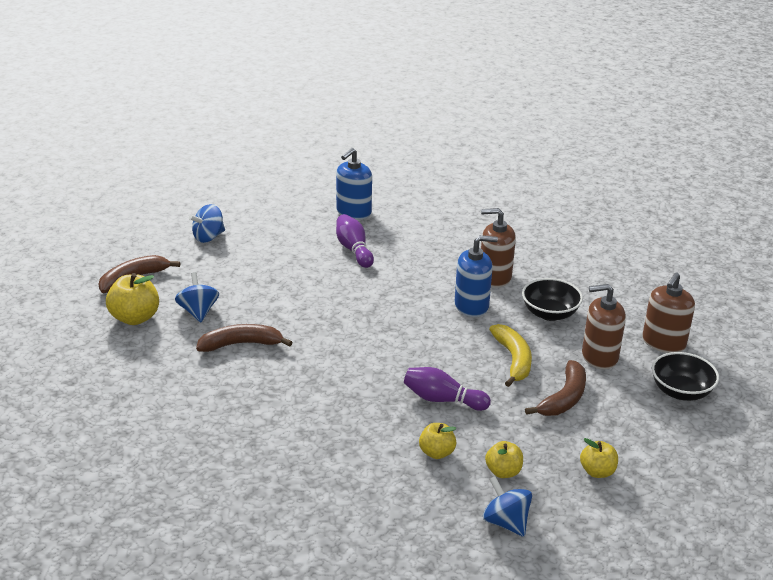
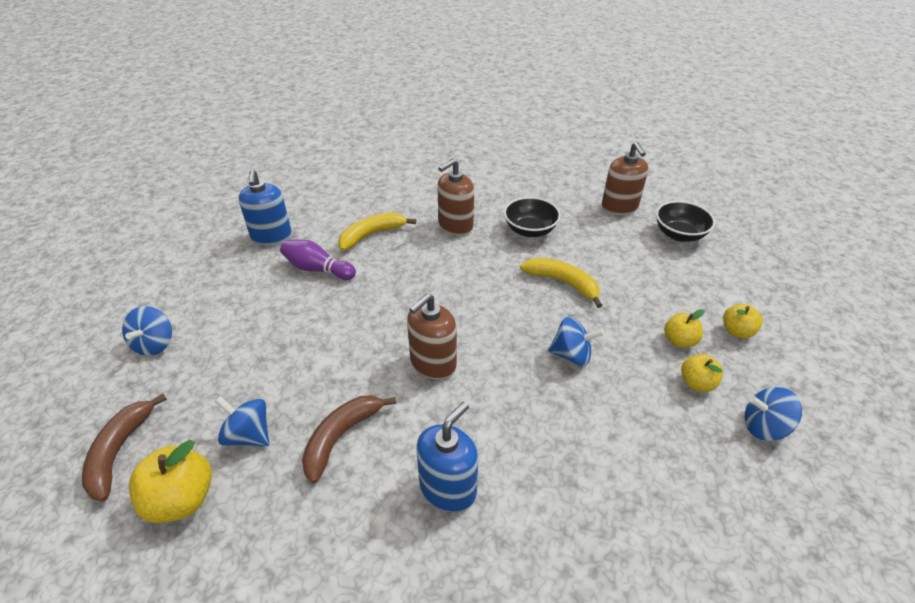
camera: 45 degrees left, 10 degrees up
purple bowling pin [404,367,491,411] -> blue spinning top [548,317,604,366]
yellow apple [419,423,456,459] -> yellow apple moved to [664,309,705,348]
blue soap dispenser [454,235,498,317] -> blue soap dispenser moved to [416,402,478,512]
brown banana [525,360,586,416] -> none
brown soap dispenser [582,284,626,369] -> brown soap dispenser moved to [407,294,457,379]
none -> yellow banana [338,212,416,251]

